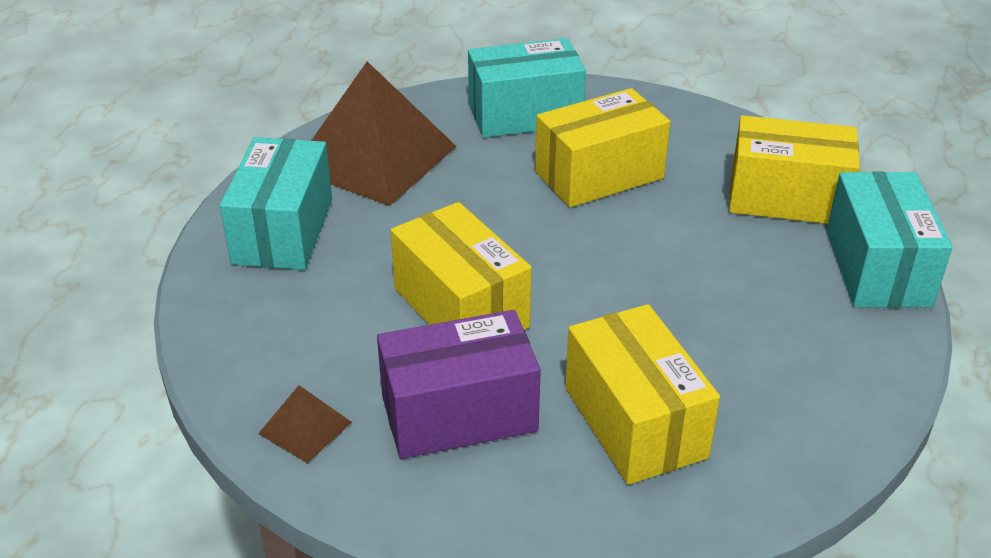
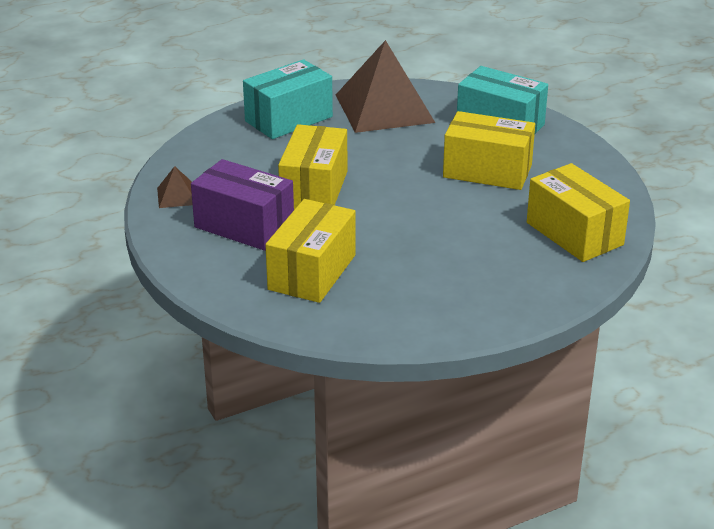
camera: 45 degrees right, 5 degrees down
turquoise box [826,172,952,308] -> none

